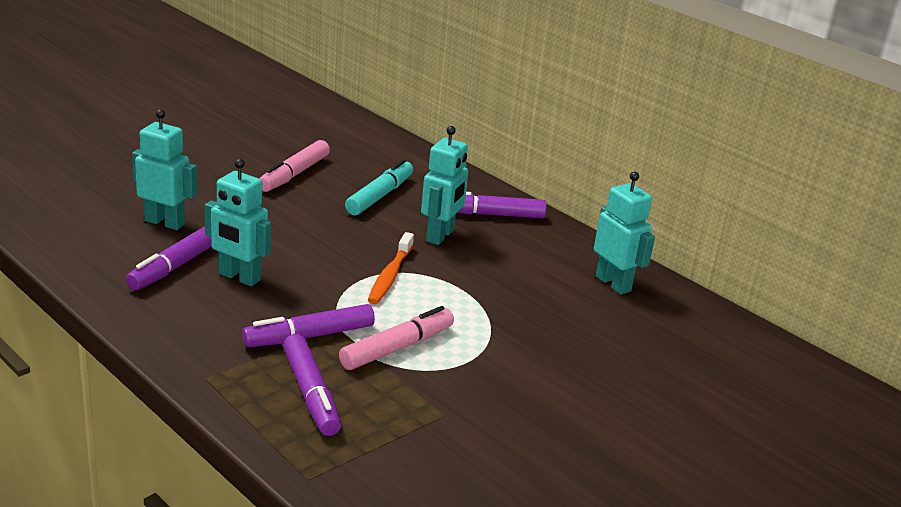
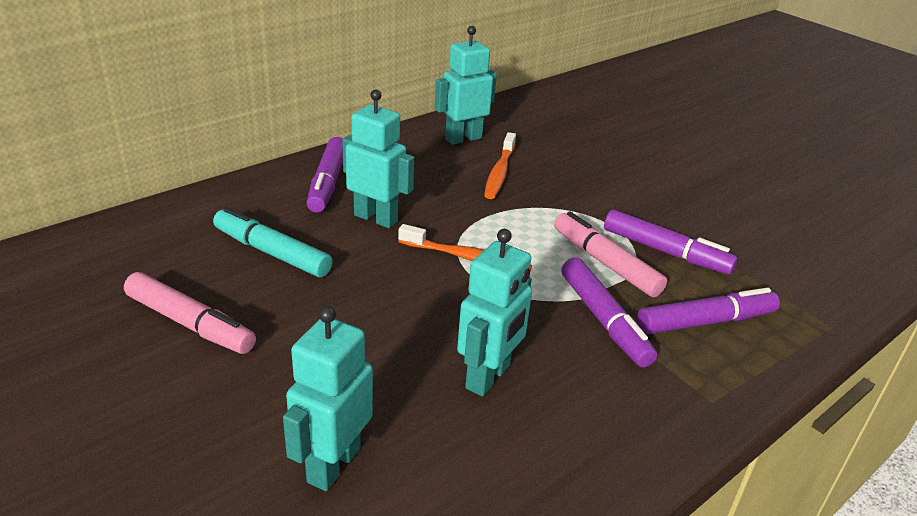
camera: 85 degrees left, 5 degrees up
purple marker [126,226,212,290] -> purple marker moved to [604,209,738,275]
none -> orange toothbrush [484,132,516,199]

